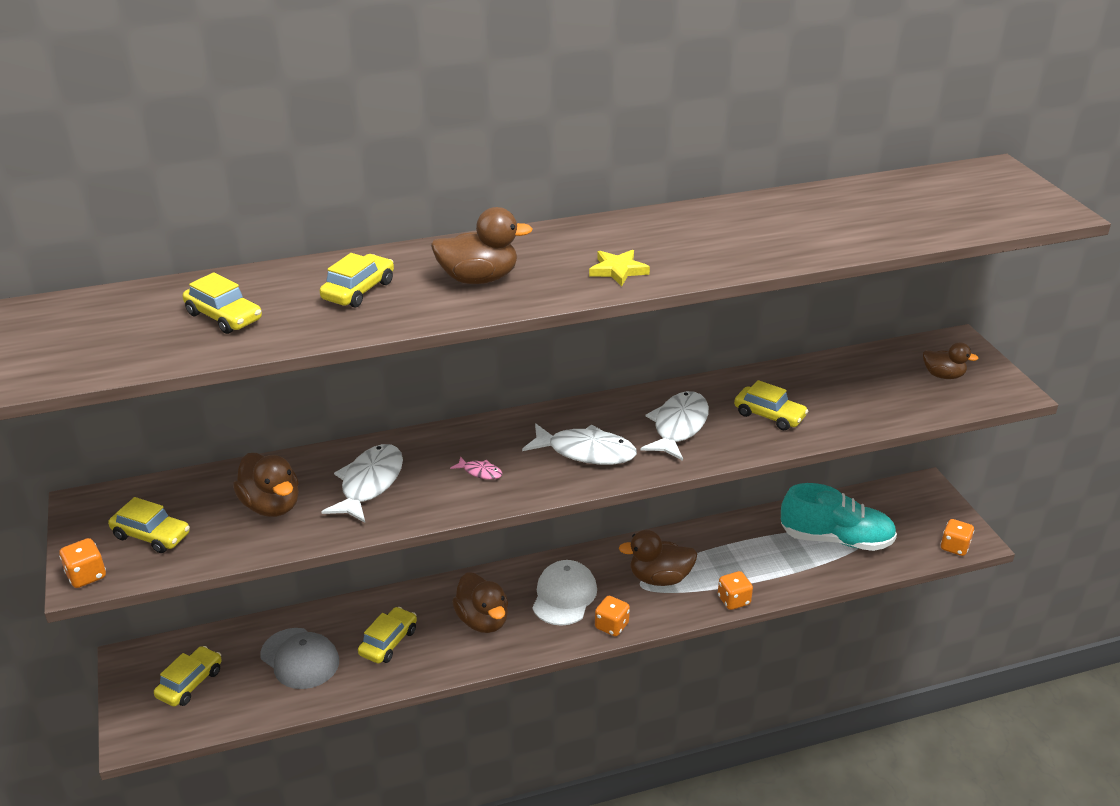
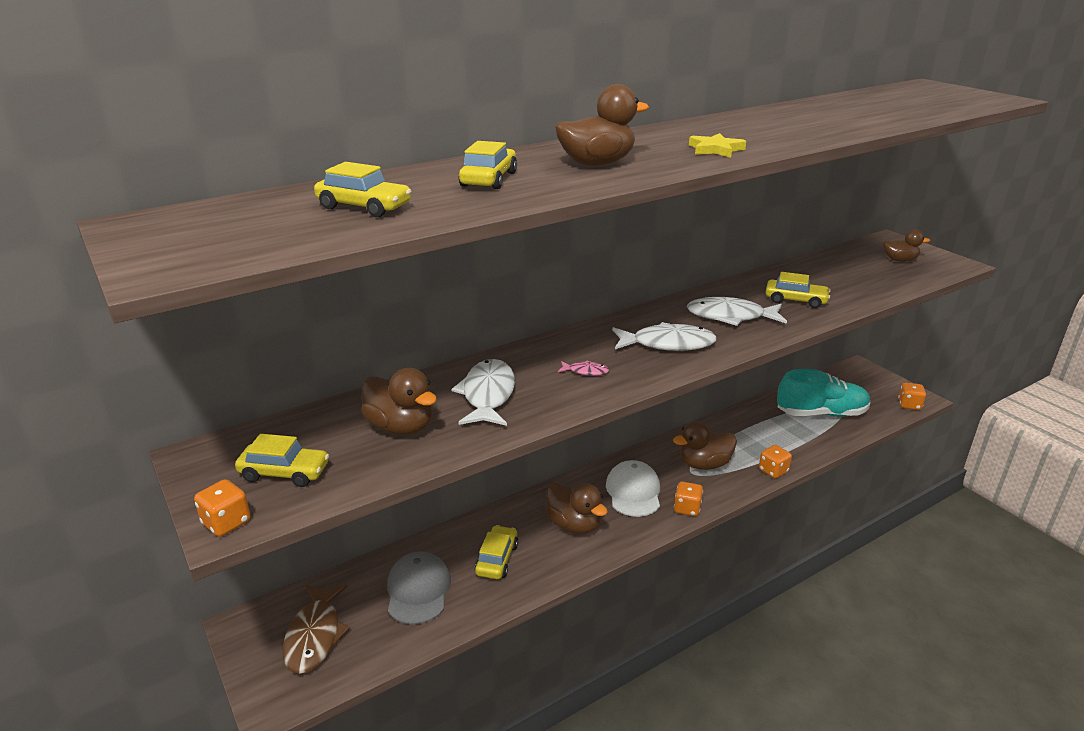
camera: 15 degrees left, 5 degrees down
yellow car [154,646,222,707] -> brown fish [283,585,350,674]
grey cap [260,628,339,689] -> grey cap turned 120 degrees counterclockwise [387,551,451,624]
white fish [640,391,709,461] -> white fish turned 90 degrees counterclockwise [686,297,787,326]

